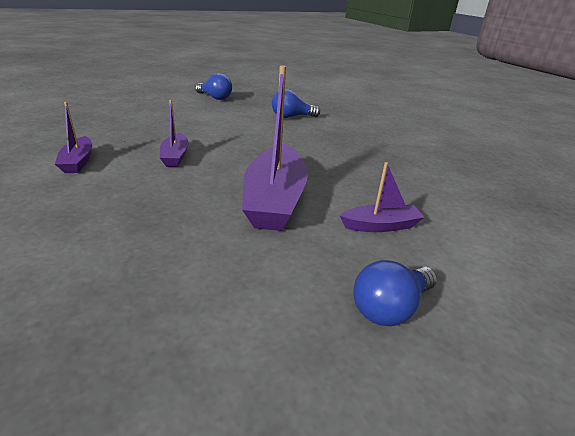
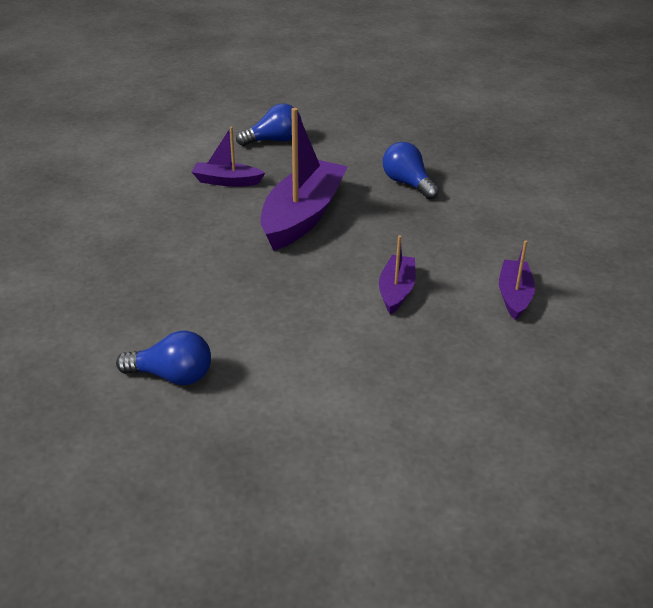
camera: 160 degrees left, 5 degrees up
blue light bulb [195,73,232,100] -> blue light bulb moved to [383,142,439,200]

